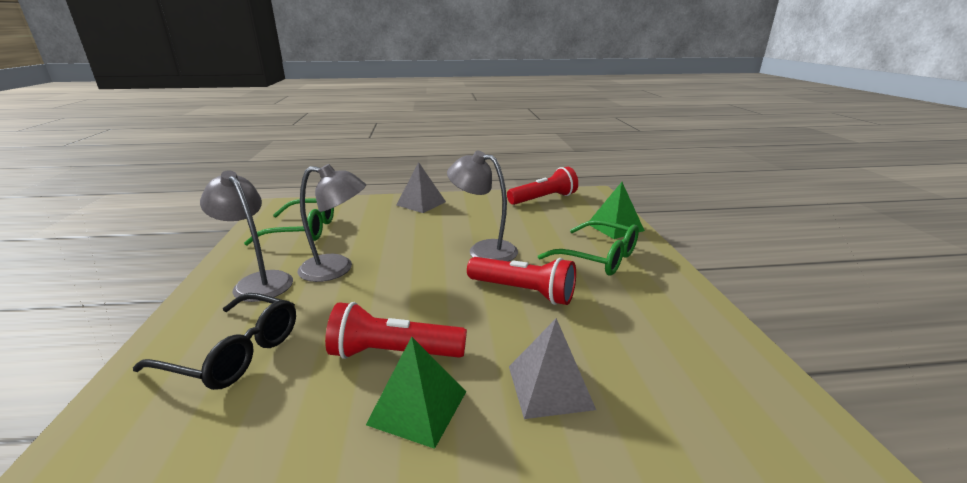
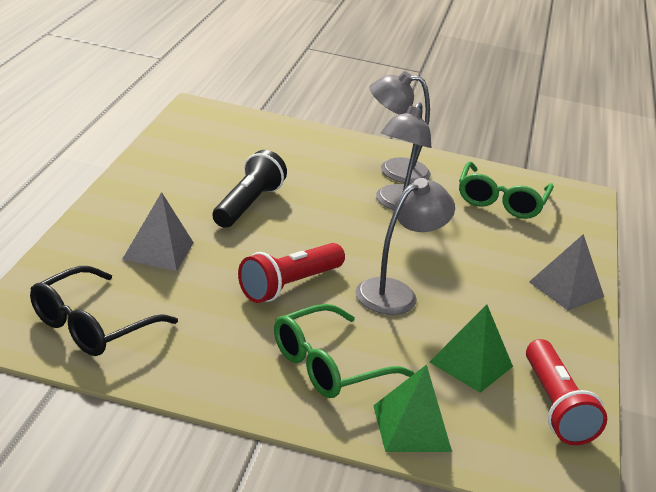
camera: 105 degrees right, 5 degrees up
black glasses [133,293,296,390] -> black glasses moved to [30,266,178,356]
grey lamp [200,170,293,302] -> grey lamp turned 150 degrees counterclockwise [370,71,431,184]
red flashlight [325,302,467,359] -> black flashlight [213,150,287,228]
green pyramid [366,336,466,449] -> green pyramid moved to [430,305,513,393]

